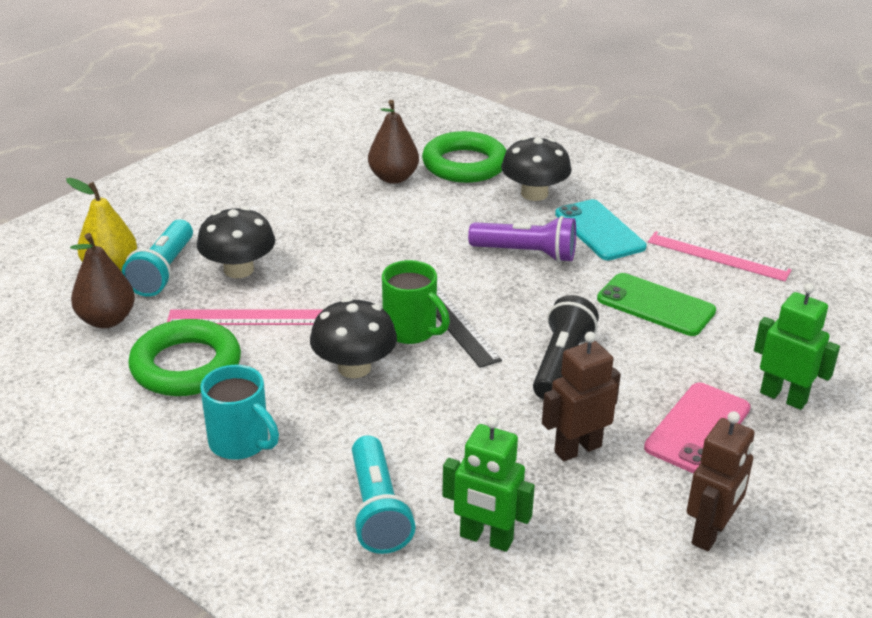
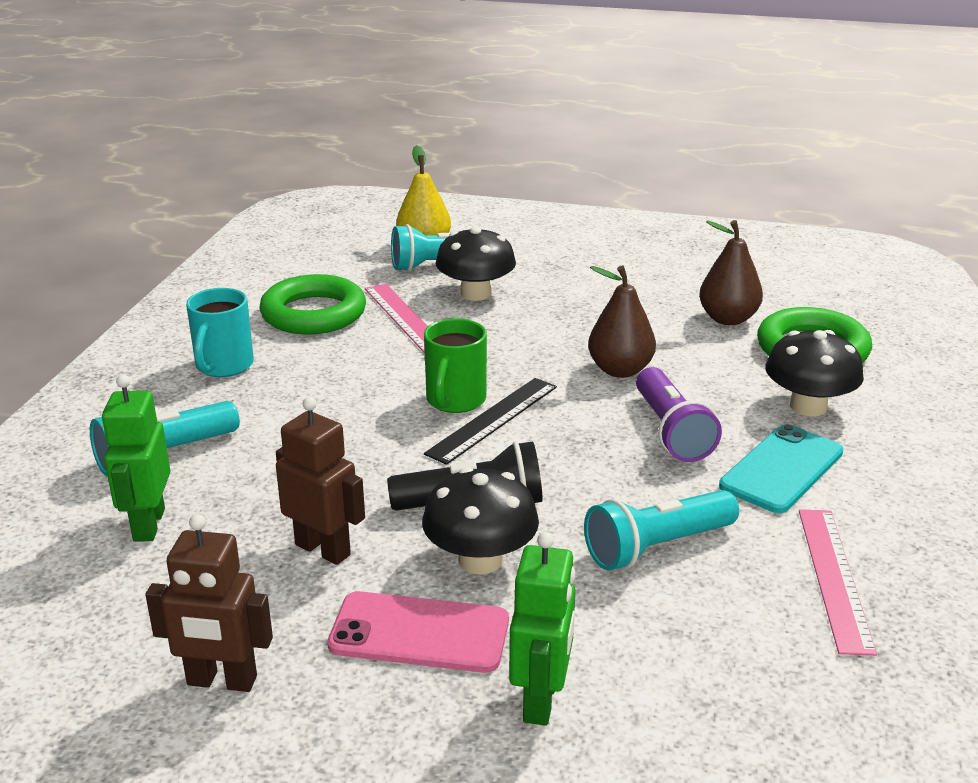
camera: 65 degrees right, 5 degrees down
brown pear [70,233,135,328] -> brown pear moved to [588,265,656,378]
black mushroom [310,298,397,378] -> black mushroom moved to [422,467,539,574]
green phone [597,273,716,336] -> turquoise flashlight [584,490,739,571]

